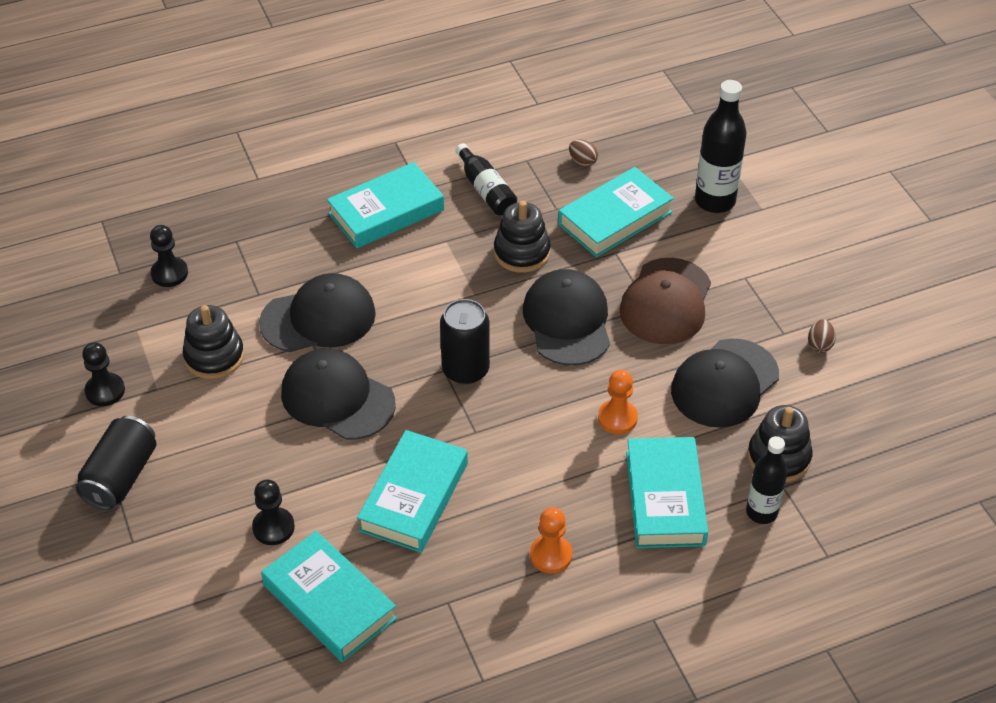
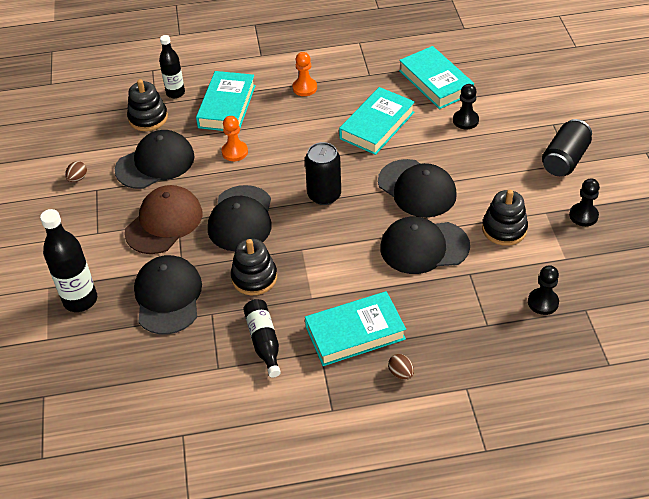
camera: 165 degrees left, 0 degrees up
turquoise book [558,167,674,257] -> black cap [134,255,202,334]
brown egg [569,140,598,166] -> brown egg moved to [388,354,414,380]

